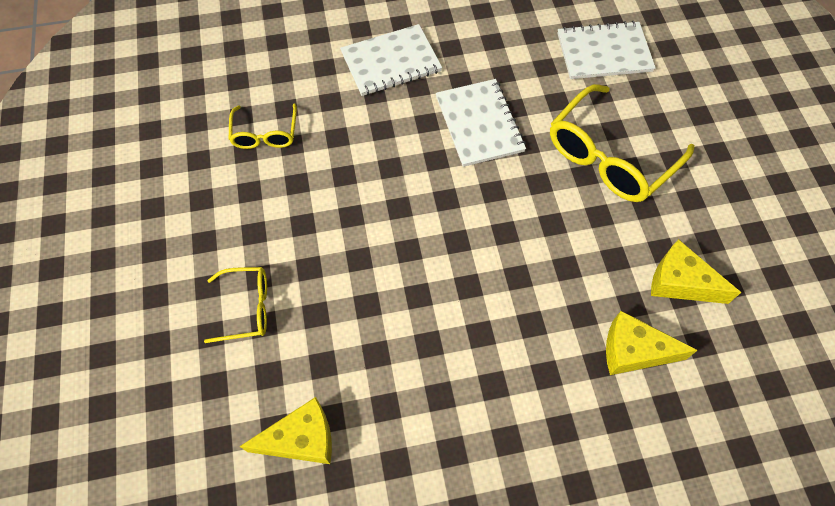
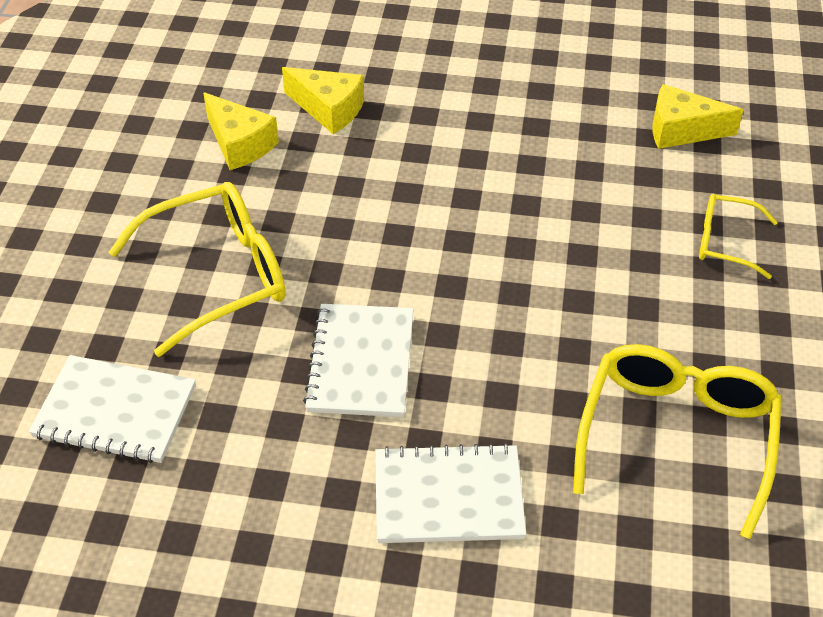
camera: 160 degrees left, 15 degrees down
yellow glasses [229,103,297,149] -> yellow glasses [573,344,782,539], size x1.84

